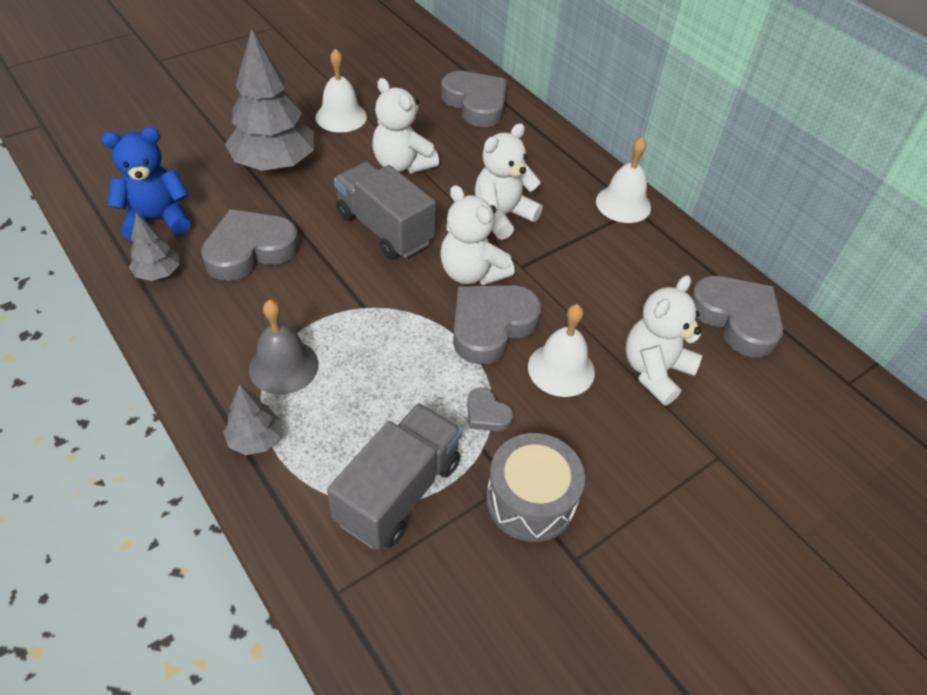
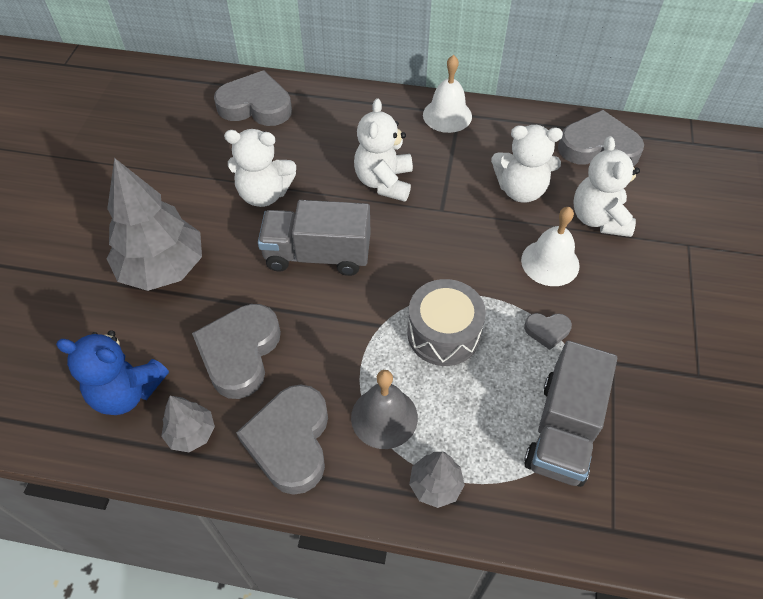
camera: 40 degrees left, 5 degrees up
blue teddy bear [102,127,191,241] -> blue teddy bear turned 105 degrees counterclockwise [56,330,169,415]
white bell [315,48,367,133] -> none
grey truck [327,403,462,550] -> grey truck turned 150 degrees counterclockwise [524,341,617,487]
white teddy bear [440,185,515,285] -> white teddy bear moved to [491,125,563,203]
grey heart [453,285,542,365] -> grey heart moved to [236,384,328,495]
grey drum [486,433,585,542] -> grey drum moved to [407,279,486,366]

